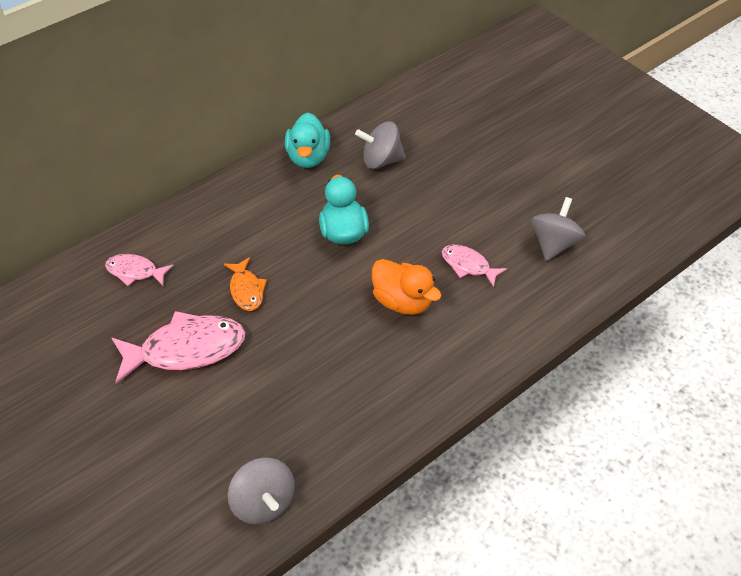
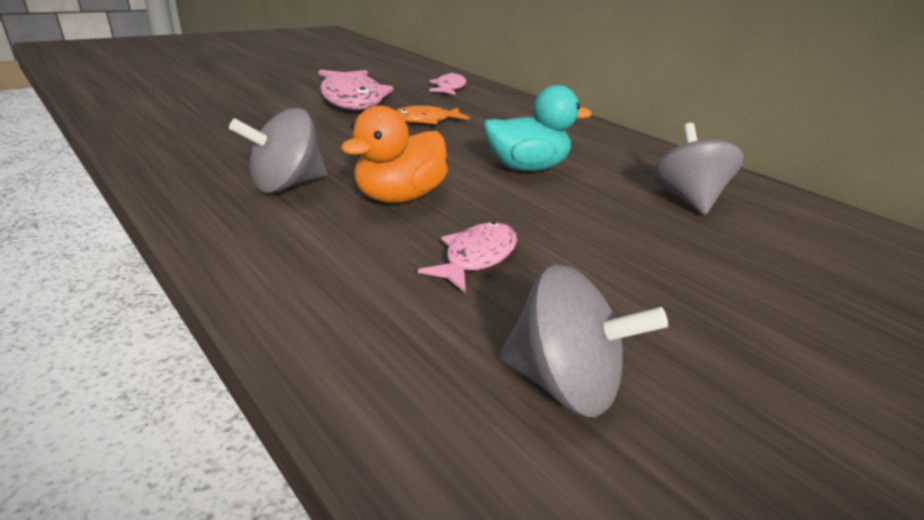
camera: 85 degrees right, 20 degrees down
grey spinning top [228,458,295,524] -> grey spinning top moved to [229,108,327,193]
turquoise duck [285,113,330,168] -> none

